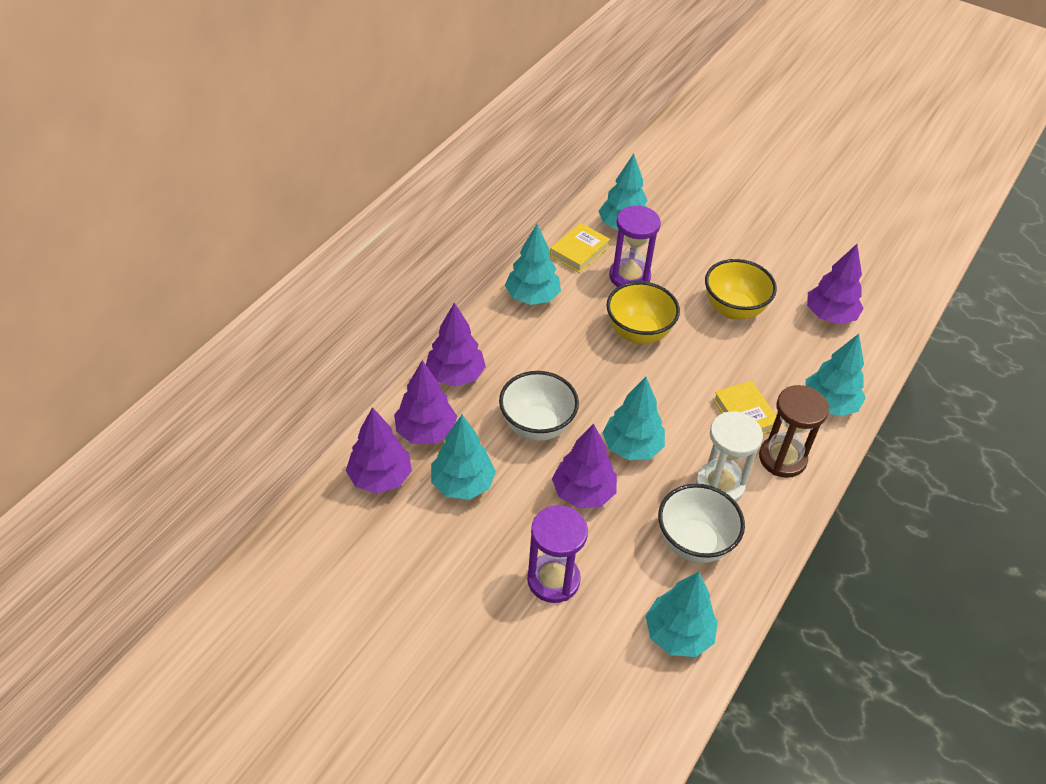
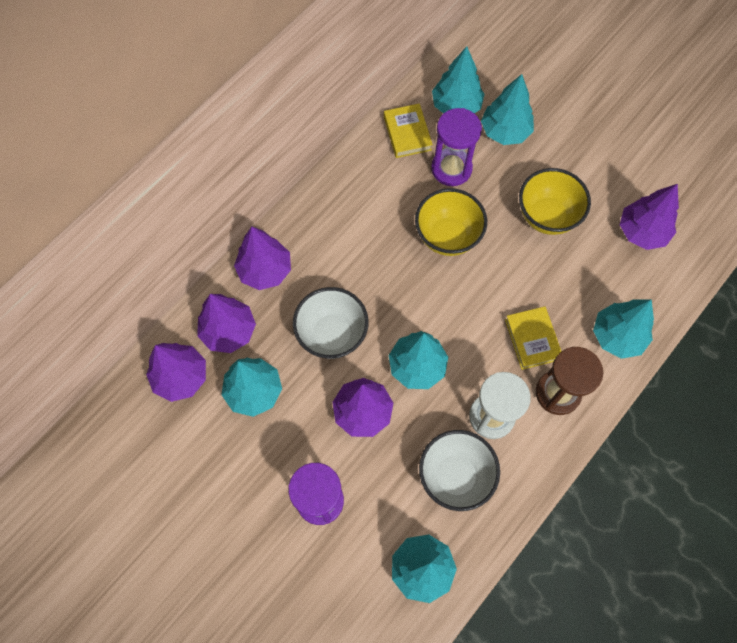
camera: 10 degrees right, 20 degrees up
turquoise tree [505,224,561,305] -> turquoise tree moved to [481,74,534,145]
yellow book [550,223,610,273] -> yellow book turned 60 degrees counterclockwise [384,103,433,158]

